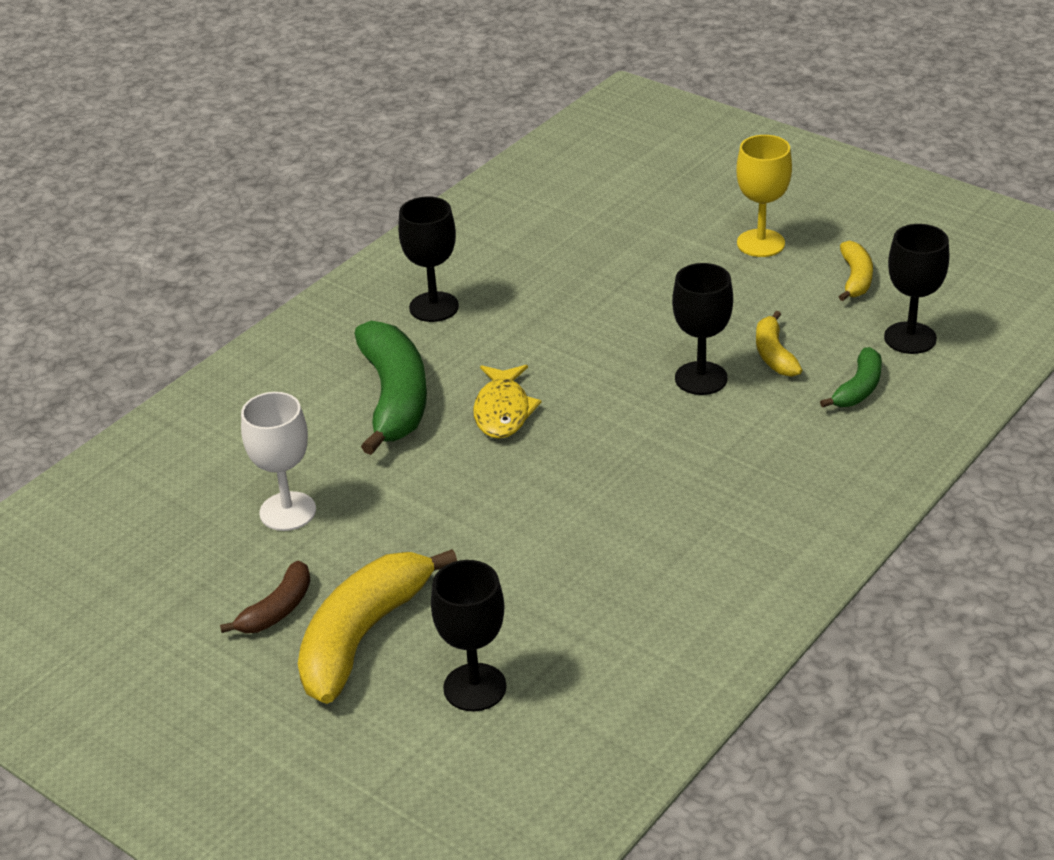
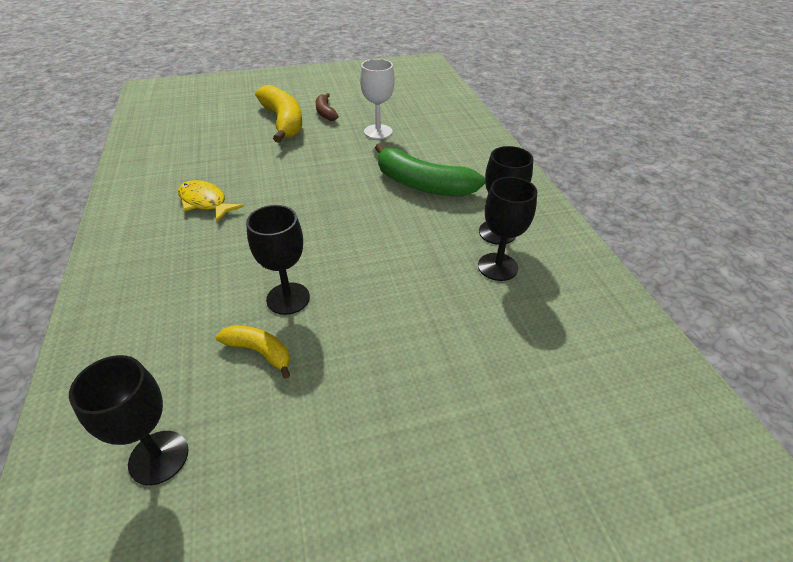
camera: 125 degrees right, 5 degrees up
black goblet [431,560,507,711] -> black goblet moved to [478,177,537,281]
yellow fish [473,365,542,439] -> yellow fish moved to [178,180,244,222]
yellow goblet [737,135,792,257] -> none
green banana [820,347,882,408] -> none
yellow banana [839,241,873,301] -> none

